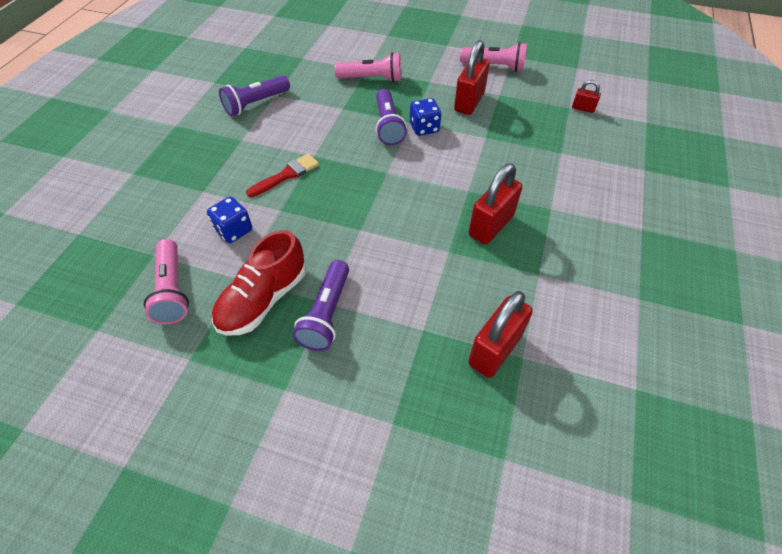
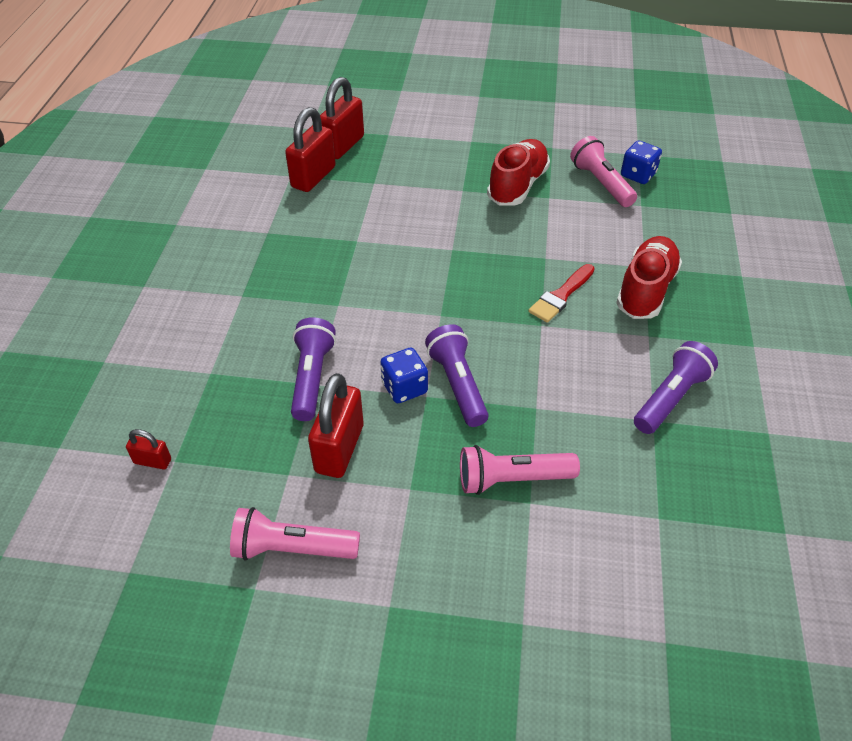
camera: 170 degrees right, 5 degrees down
blue dice [207,197,252,243] -> blue dice moved to [621,141,662,184]
purple flashlight [292,260,349,351] -> purple flashlight moved to [291,317,336,421]
red padlock [469,163,522,244] -> red padlock moved to [320,77,364,159]
none -> red shoe [616,236,682,319]

